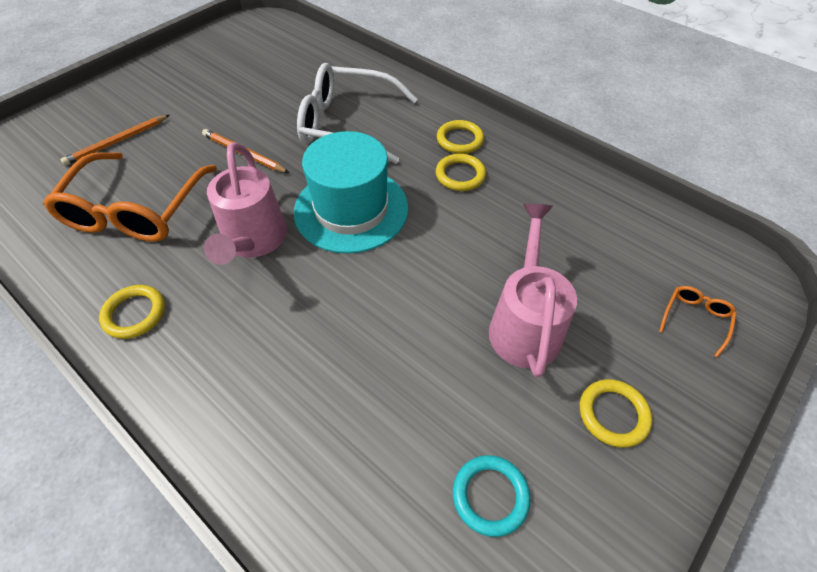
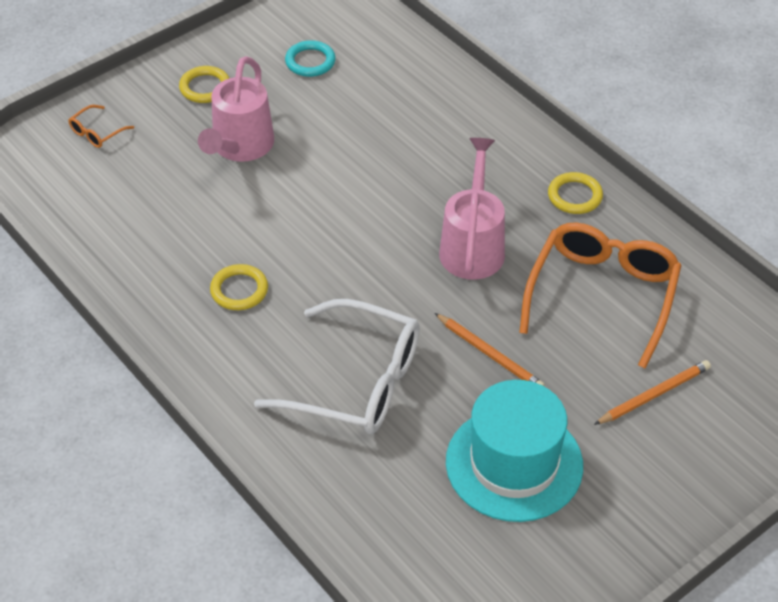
camera: 170 degrees left, 5 degrees down
turquoise hat [294,131,409,254] -> turquoise hat moved to [446,380,583,522]
yellow ring [437,120,484,154] -> none

